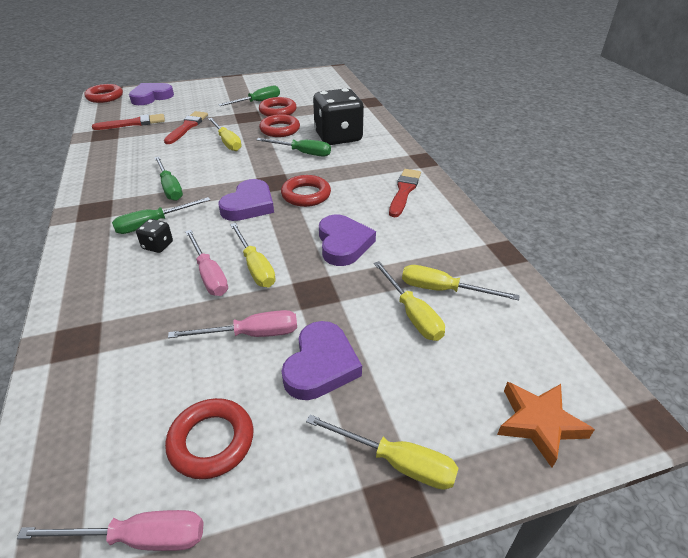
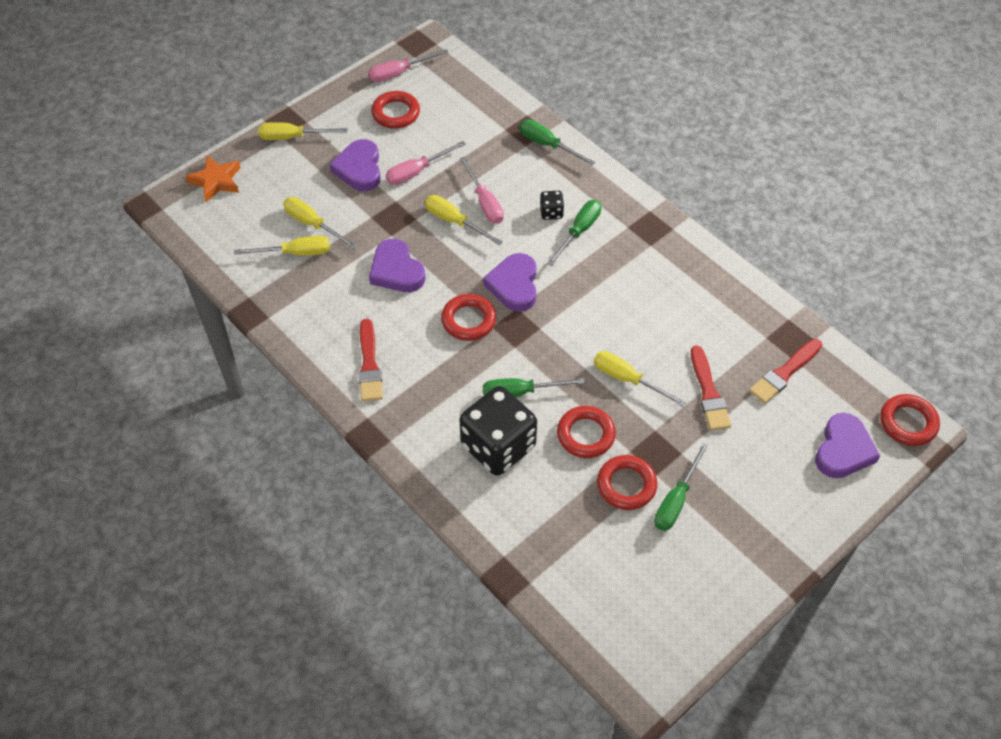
camera: 155 degrees right, 15 degrees up
green screwdriver [154,156,183,201] -> green screwdriver moved to [519,120,596,166]
pink screwdriver [185,230,228,296] -> pink screwdriver turned 150 degrees counterclockwise [460,157,504,224]

